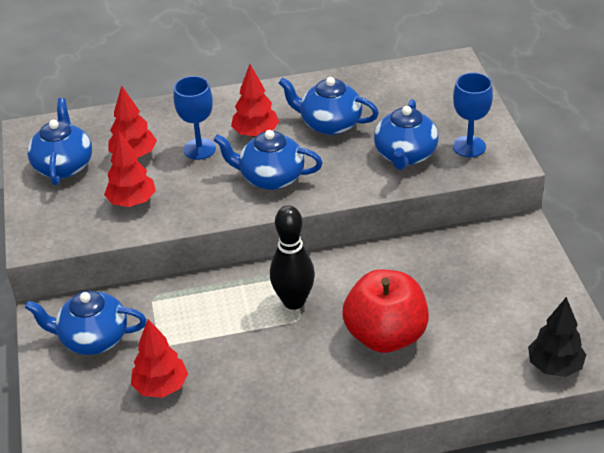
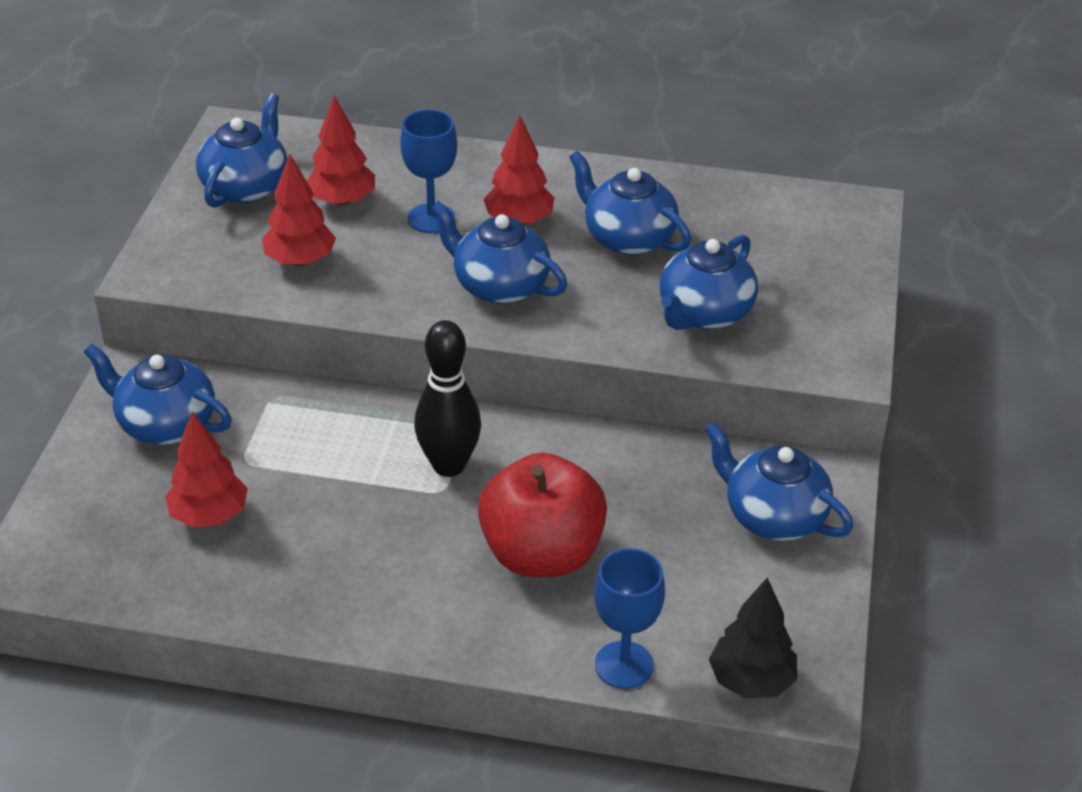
camera: 20 degrees right, 0 degrees up
blue goblet [453,73,493,157] -> blue goblet moved to [594,548,665,689]
none -> blue teapot [705,422,853,541]

